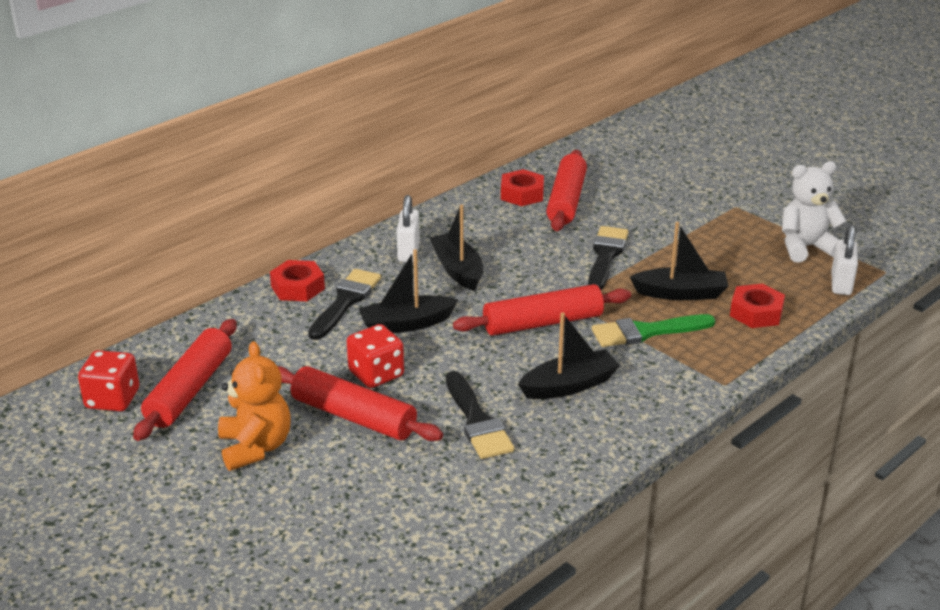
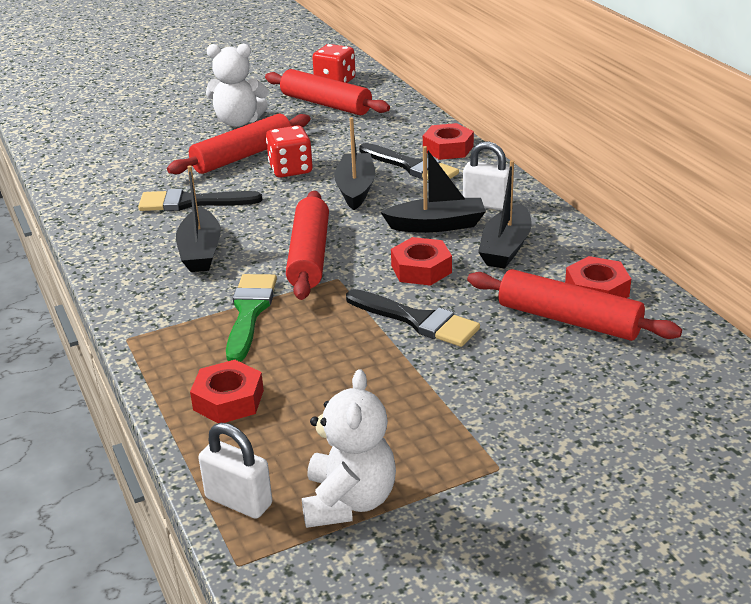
camera: 110 degrees right, 0 degrees up
orange teddy bear [218,341,291,471] -> white teddy bear [206,44,268,127]
black boat [630,222,728,300] -> black boat moved to [478,160,532,269]
none -> red nut [391,237,452,286]

